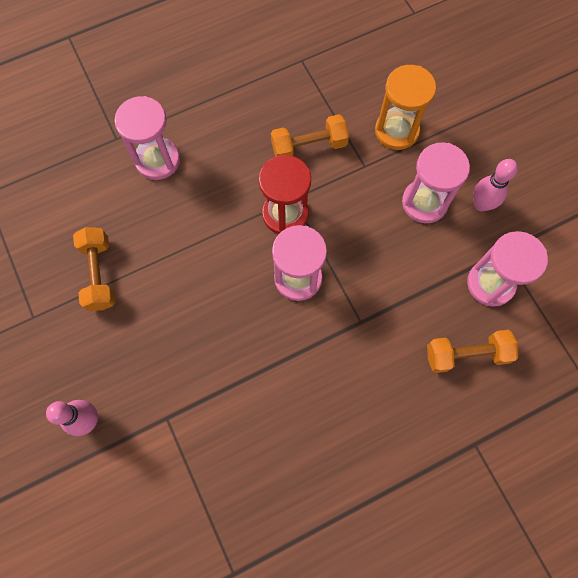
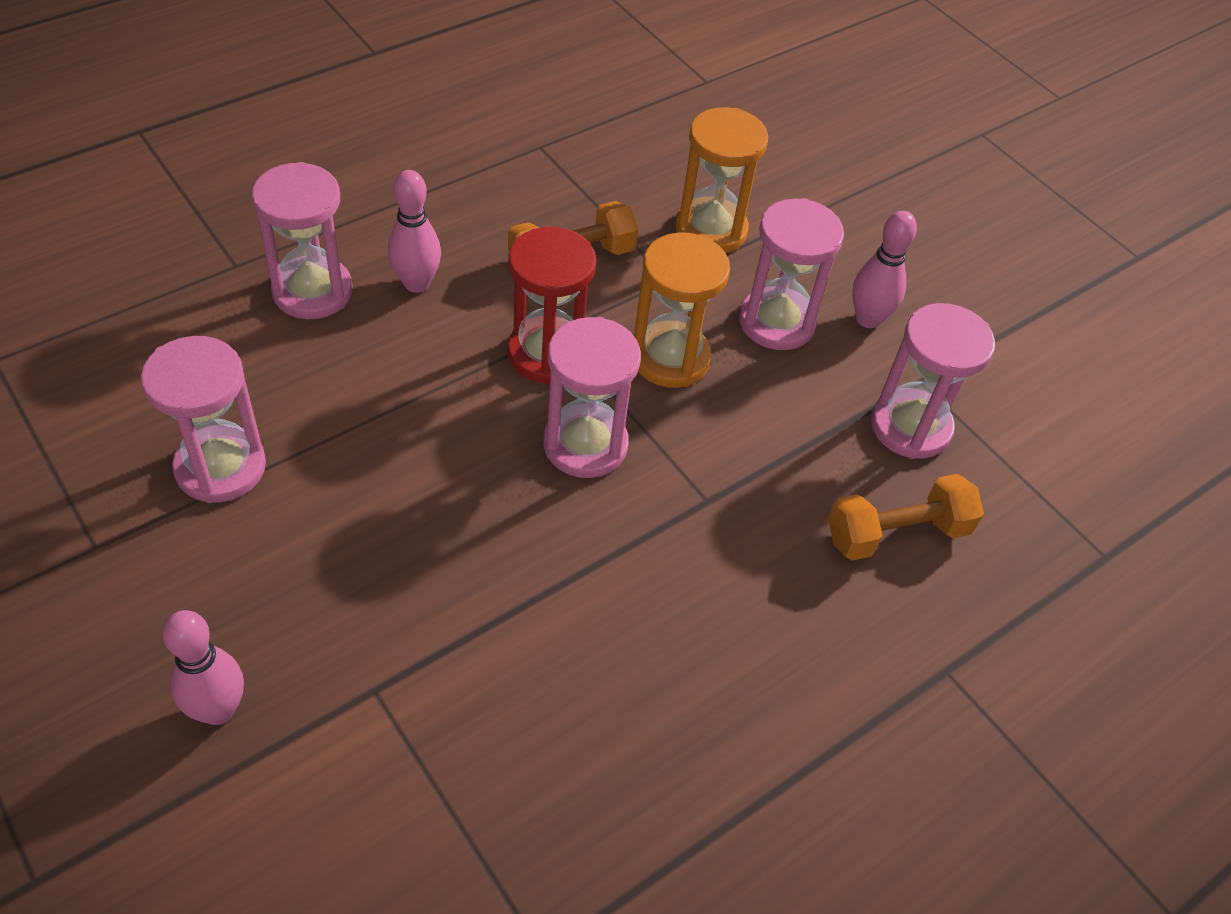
camera: 15 degrees left, 20 degrees down
orange dumbbell [73,227,115,311] -> pink hourglass [141,336,266,503]
none -> pink bowling pin [388,170,441,293]
none -> orange hourglass [634,232,730,388]

